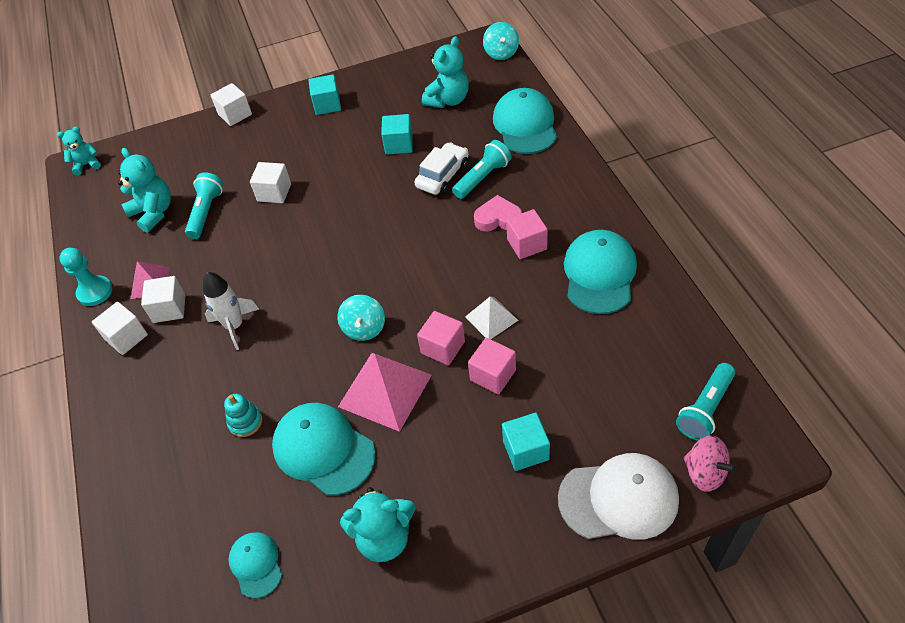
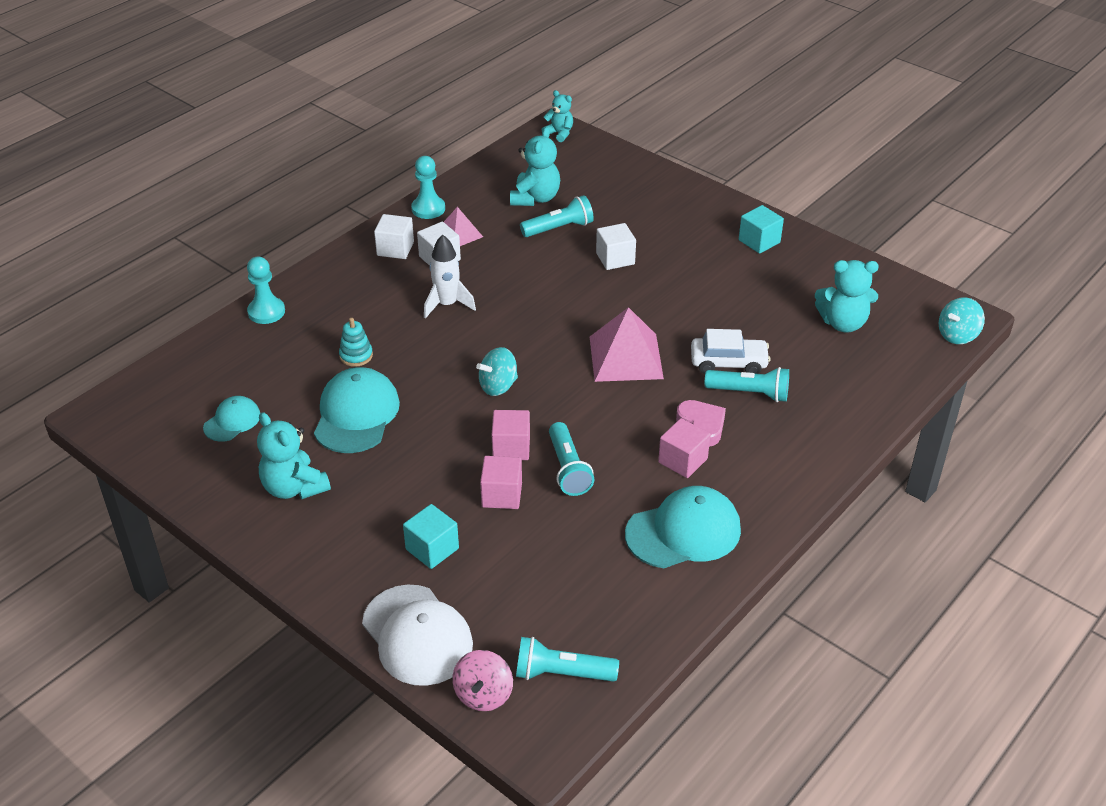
camera: 55 degrees right, 10 degrees down
white cube [211,83,252,126] -> none
pink pyramid [338,353,432,432] -> pink pyramid moved to [590,307,664,382]
turquoise cube [381,114,413,155] -> none
white pyramid [465,297,518,339] -> turquoise flashlight [549,422,594,496]
turquoise cap [493,88,557,154] -> none
none -> turquoise pawn [247,257,285,324]

